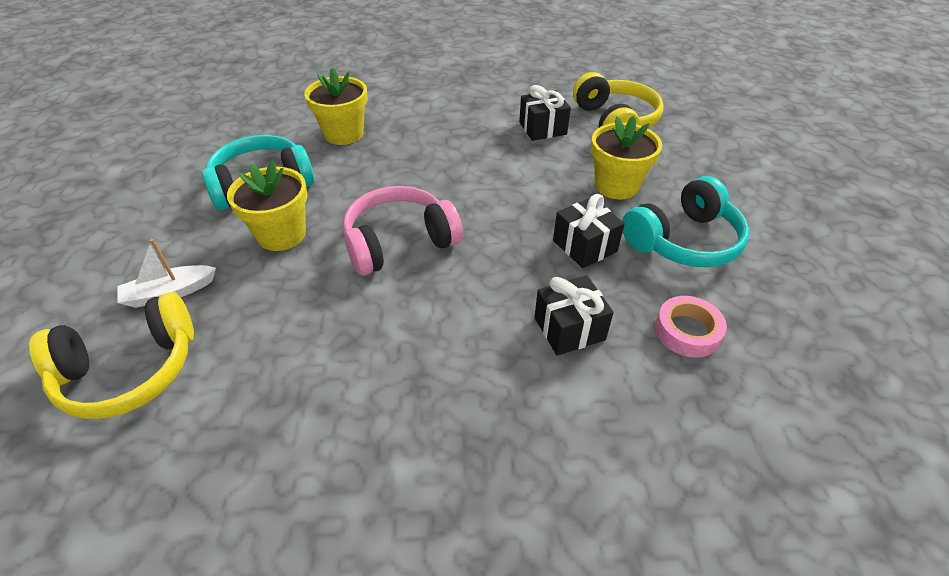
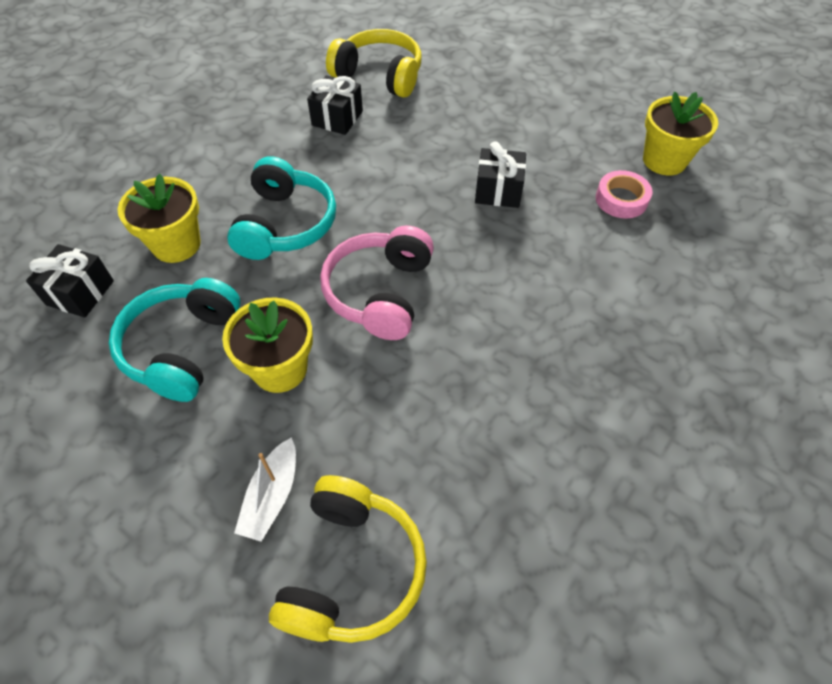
camera: 50 degrees left, 10 degrees up
black gift [534,275,614,356] -> black gift moved to [26,244,114,318]
yellow flower pot [591,116,662,199] -> yellow flower pot moved to [643,92,718,175]
turquoise headphones [622,176,749,268] -> turquoise headphones moved to [227,156,336,260]

